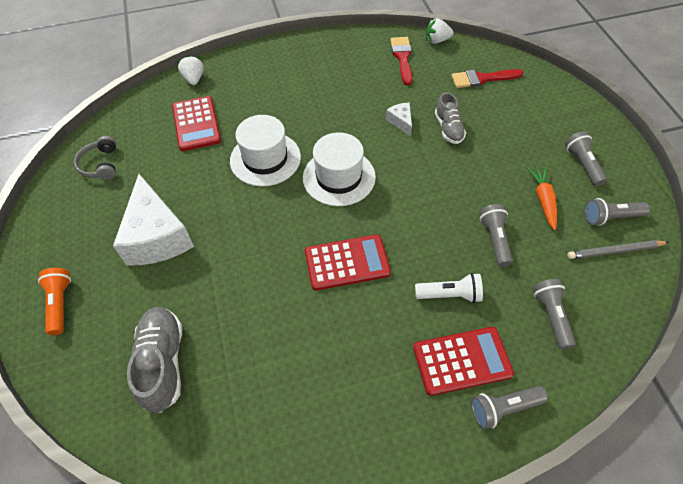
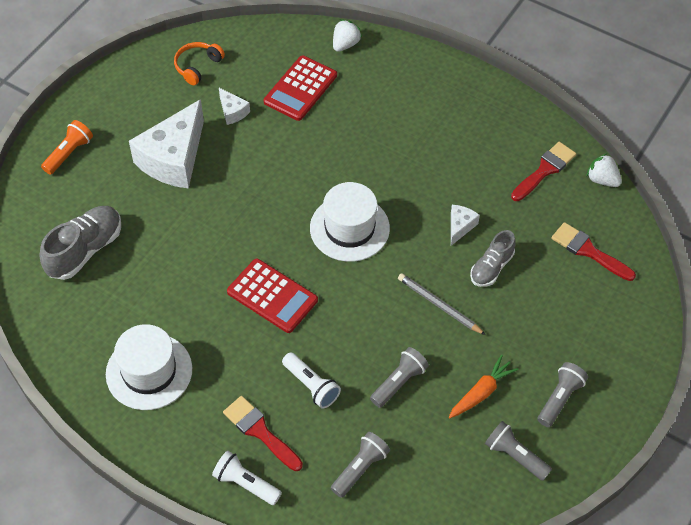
camera: 45 degrees right, 0 degrees up
grey headphones [74,136,116,180] -> orange headphones [174,42,225,85]
white hat [230,115,301,187] -> white hat moved to [106,324,192,410]
red calculator [413,327,514,396] -> red brush [223,396,303,471]
grey flashlight [471,386,548,429] -> white flashlight [212,451,282,505]
grey pencil [568,240,669,259] -> grey pencil moved to [398,273,486,335]
none -> white cheese [219,88,250,125]

